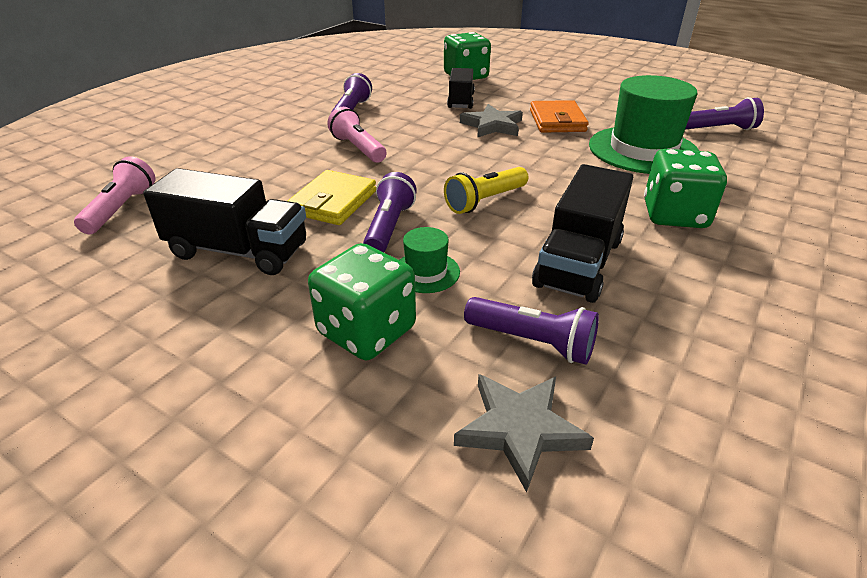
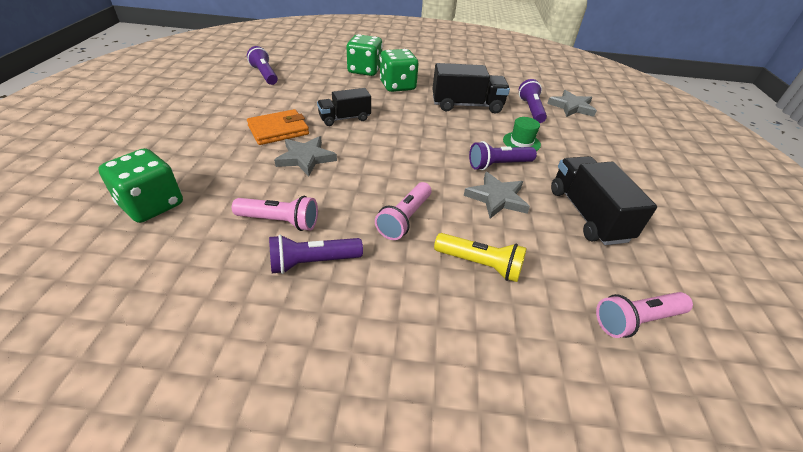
camera: 120 degrees left, 5 degrees up
yellow wallet [288,170,376,225] -> grey star [464,172,530,219]
green dice [308,243,416,360] -> green dice moved to [347,34,383,76]
yellow flashlight [444,167,529,214] -> yellow flashlight moved to [434,233,527,282]
black truck [447,68,475,109] -> black truck moved to [317,88,371,126]
green hat [589,75,699,174] -> none
none -> pink flashlight [232,196,318,231]

